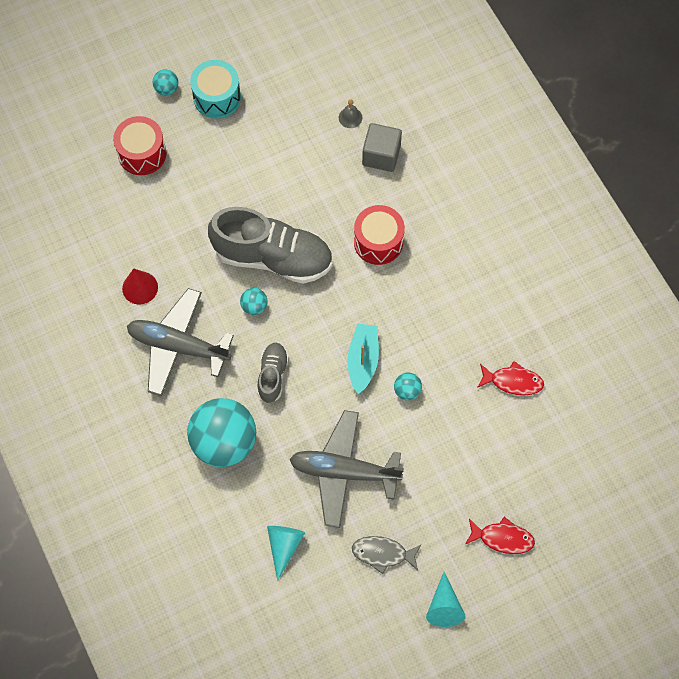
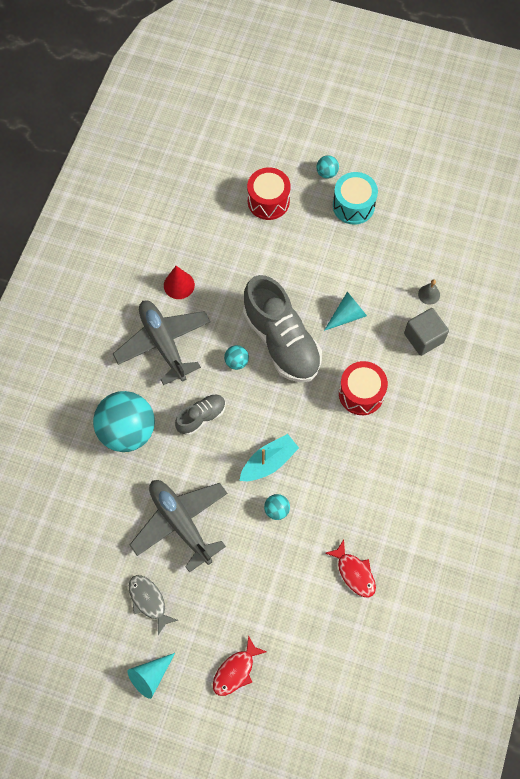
camera: 45 degrees right, 0 degrees up
turquoise cone [267,526,305,581] -> turquoise cone moved to [324,292,367,331]
red fish [465,517,535,554] -> red fish turned 75 degrees clockwise [213,635,267,696]

